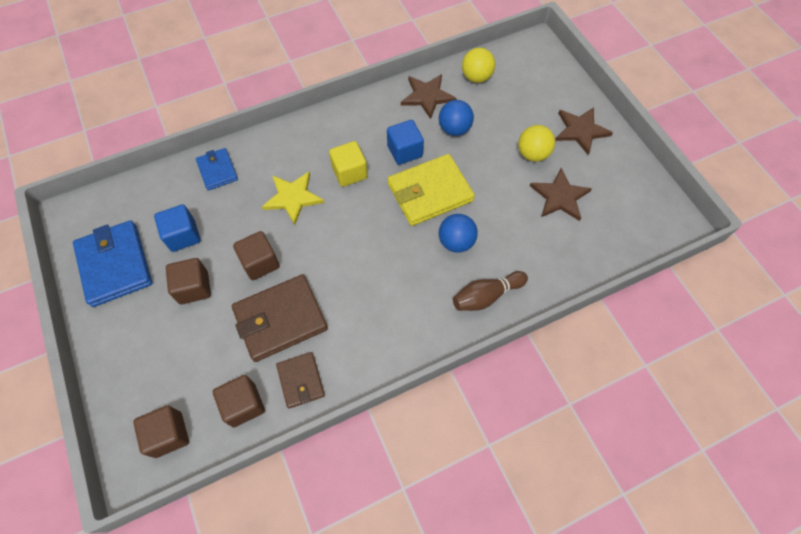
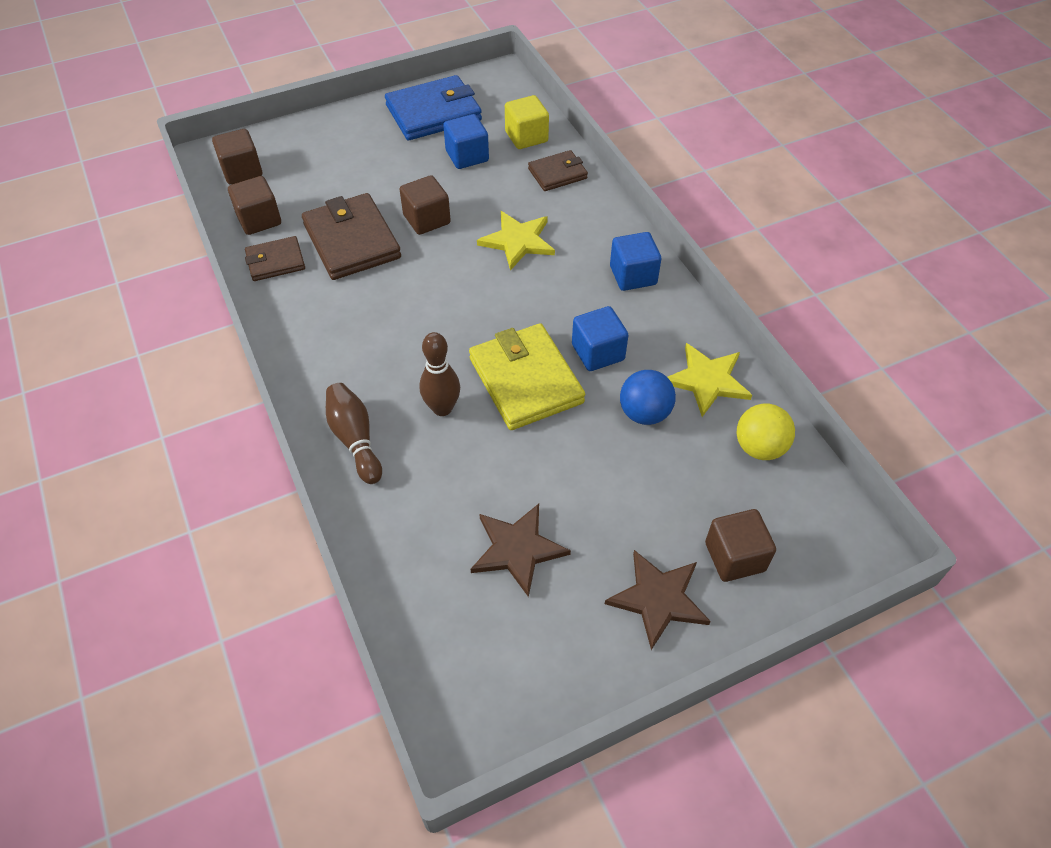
camera: 90 degrees right, 10 degrees down
brown cube [166,258,211,304] -> brown cube moved to [705,509,776,582]
blue wallet [196,148,238,191] -> brown wallet [528,150,588,191]
yellow cube [329,141,368,187] -> yellow cube moved to [505,95,549,149]
brown star [401,74,457,119] -> yellow star [667,343,752,417]
blue ball [439,214,478,253] -> brown bowling pin [419,332,460,416]
yellow ball [518,125,555,162] -> none
none -> blue cube [610,232,661,291]

